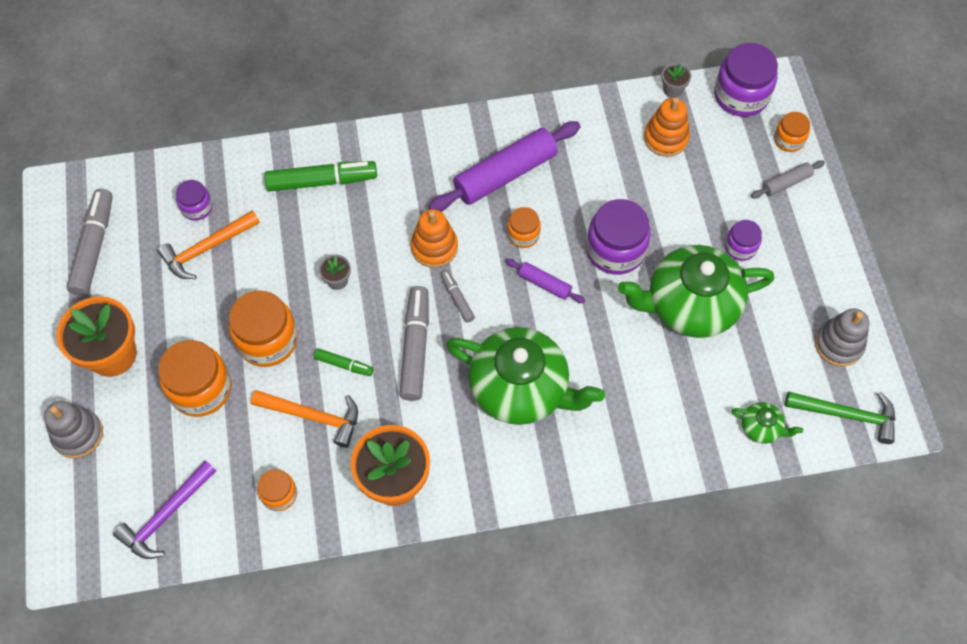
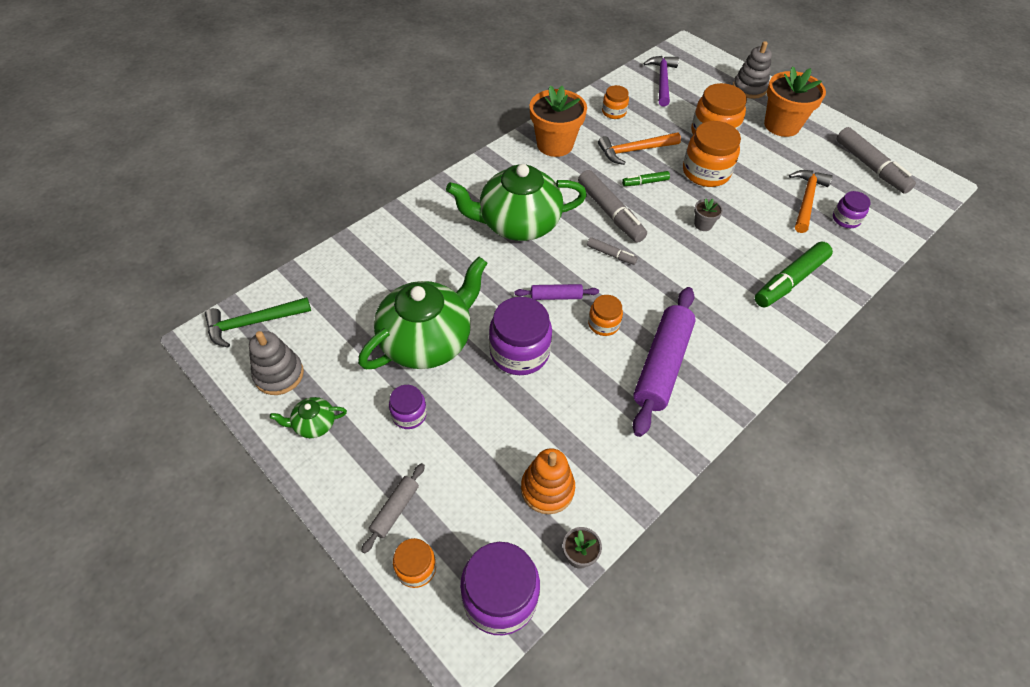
camera: 145 degrees right, 10 degrees down
orange stacking toy [411,209,458,268] -> none
green teapot [731,402,803,444] -> green teapot moved to [270,397,347,438]

